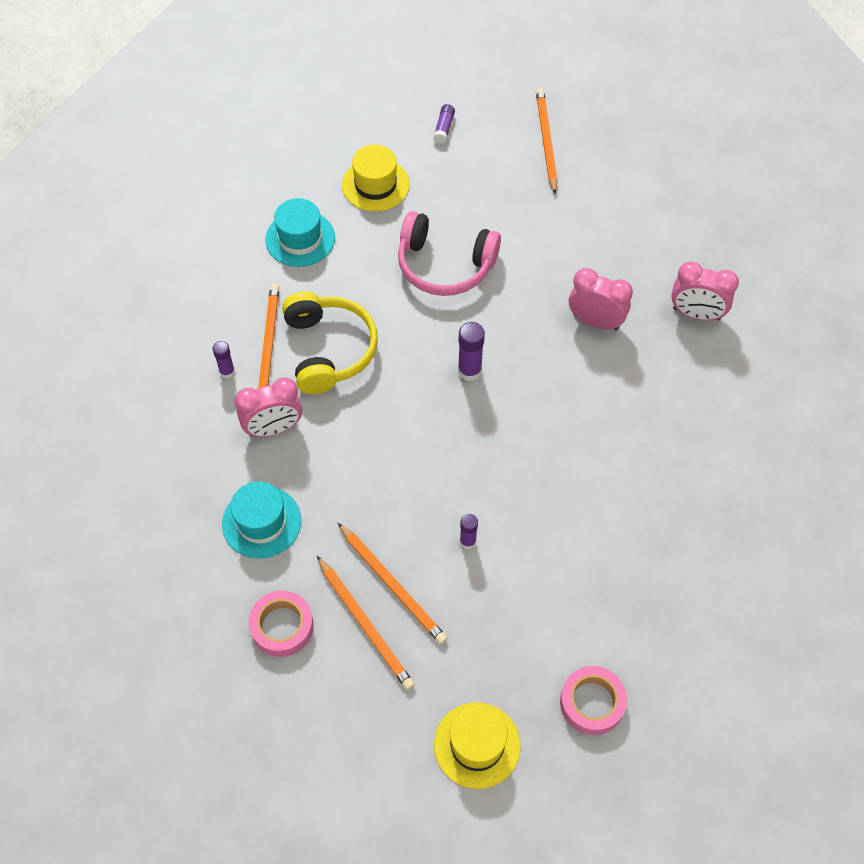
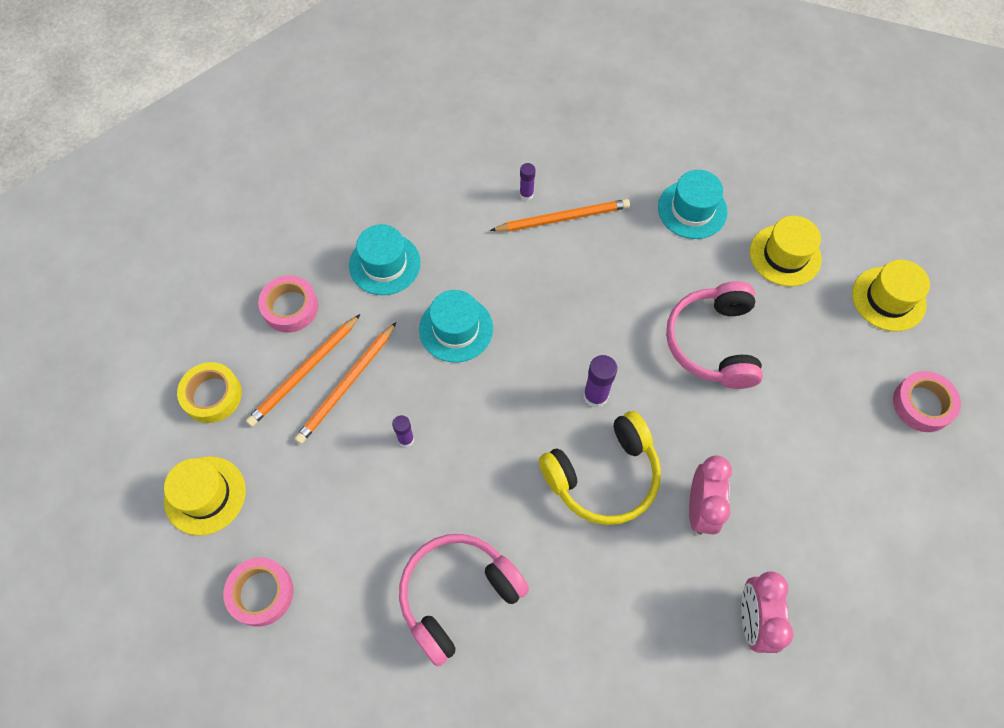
camera: 75 degrees right, 5 degrees up
pink clock [235,377,302,437] -> none
yellow headphones [282,292,378,394] -> yellow headphones moved to [539,411,661,525]
purple glue stick [433,104,455,144] -> yellow hat [852,260,930,332]
orange pencil [536,88,558,194] -> pink tape [893,371,961,432]
none -> yellow tape [177,362,242,423]
none -> pink headphones [399,534,529,667]
none -> turquoise hat [419,290,493,363]

